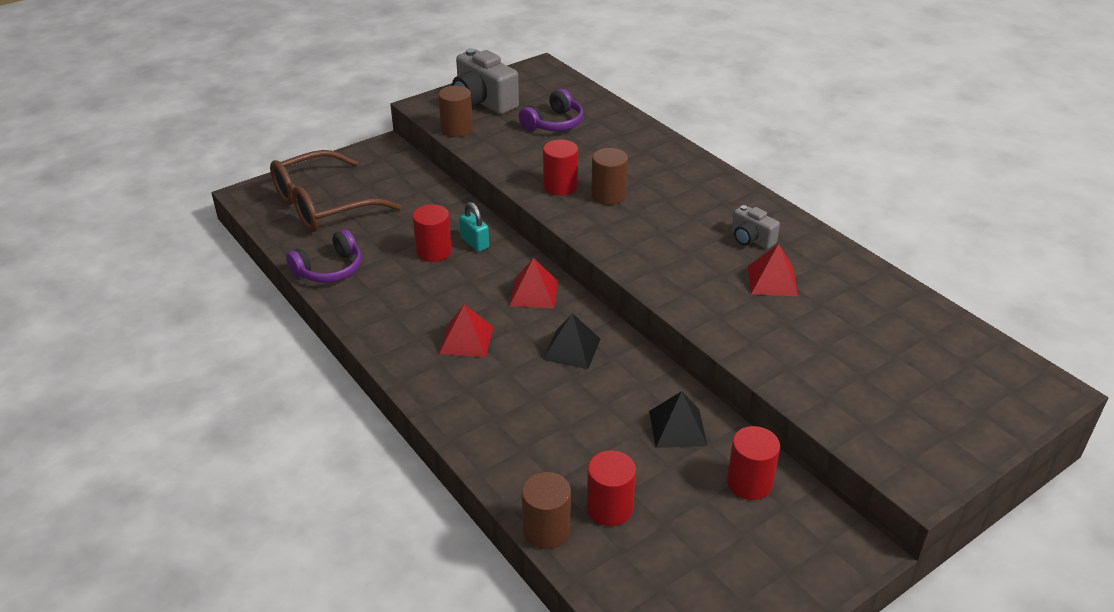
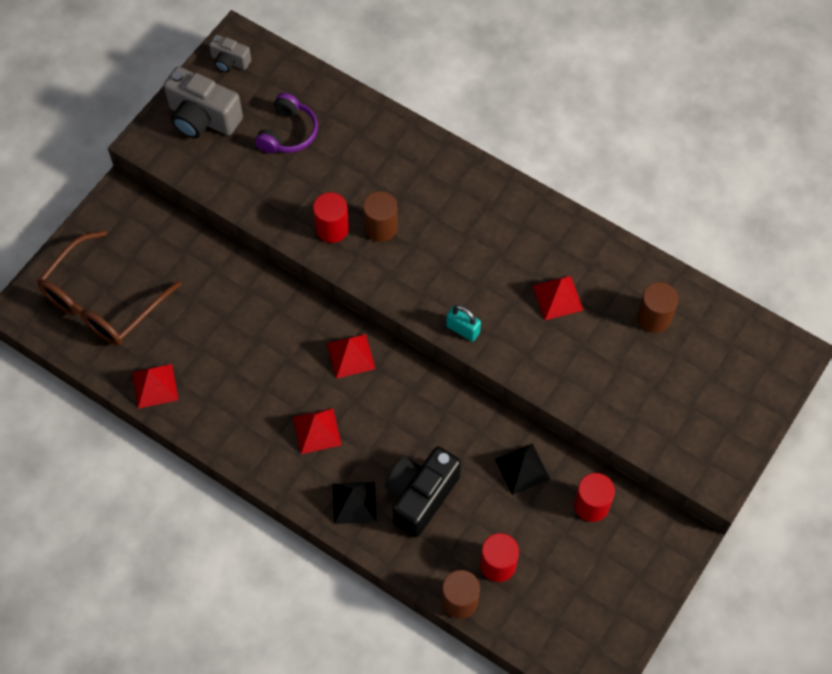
camera: 20 degrees left, 25 degrees up
purple headphones [286,229,362,283] -> red pyramid [132,364,178,409]
red cylinder [413,204,452,262] -> none
brown cylinder [438,86,473,137] -> brown cylinder moved to [637,282,678,333]
turquoise padlock [459,202,489,252] -> turquoise padlock moved to [446,305,481,342]
black pyramid [543,313,601,369] -> black pyramid moved to [333,482,377,524]
grey camera [732,205,780,249] -> grey camera moved to [209,35,251,72]
none -> black camera [385,446,461,537]

